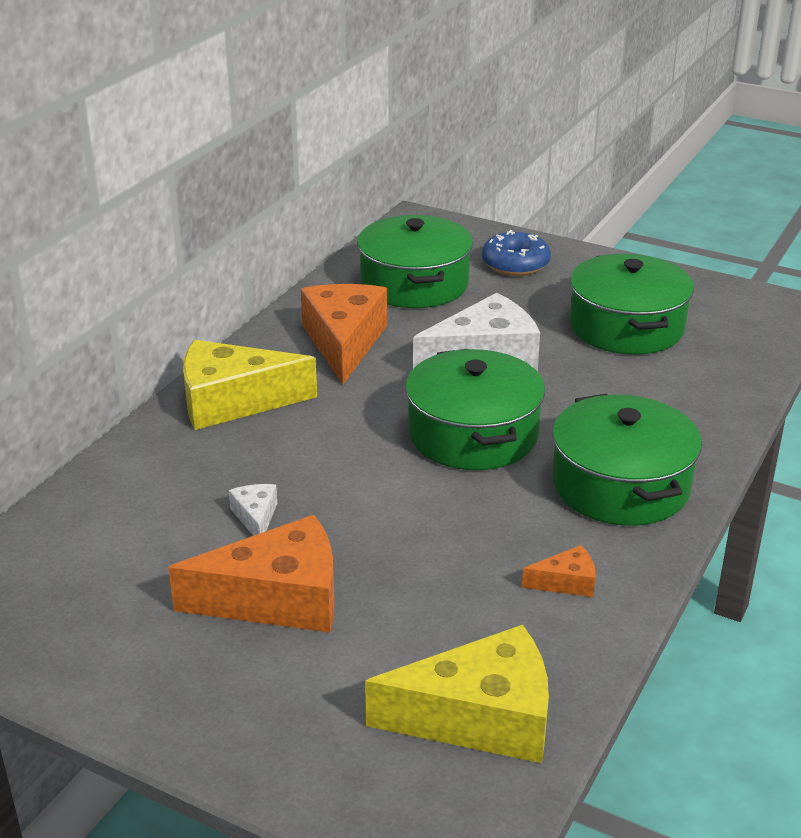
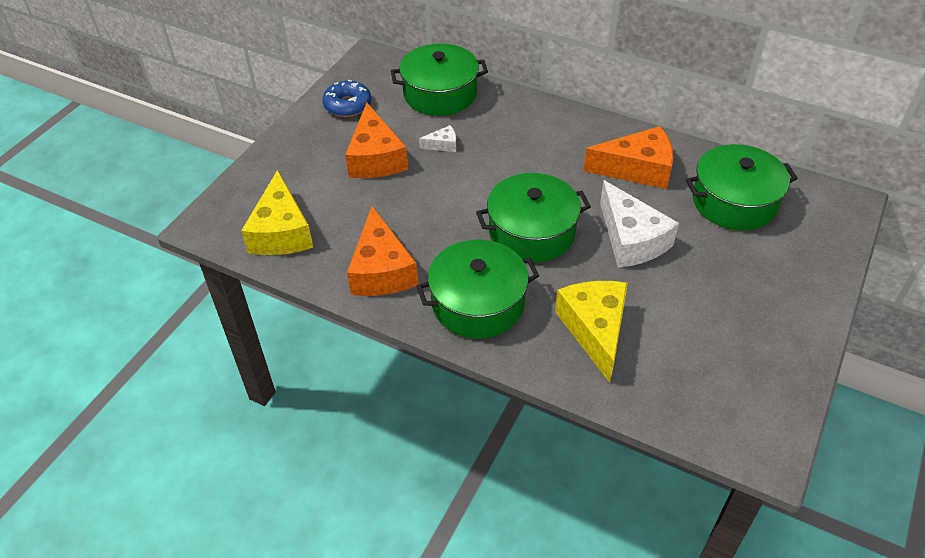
camera: 90 degrees right, 15 degrees up
yellow cheese [183,340,317,430] -> yellow cheese moved to [555,281,628,383]
blue donut [482,230,551,276] -> blue donut moved to [322,80,371,117]
orange cheese [522,545,595,597] -> orange cheese [347,206,418,296], size x2.21
green pot [570,254,694,355] -> green pot moved to [391,43,488,116]

